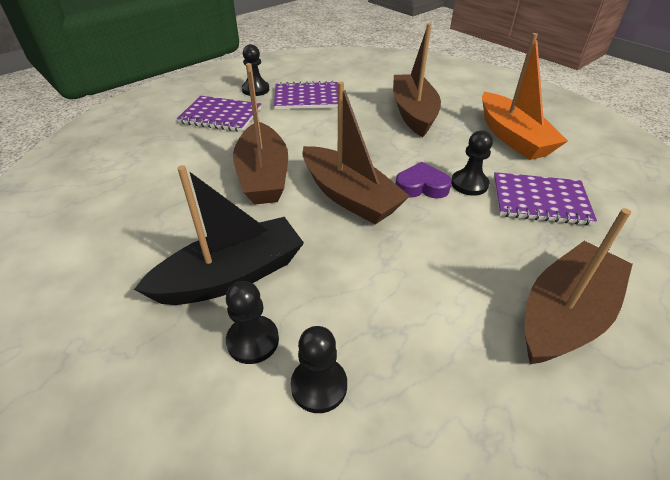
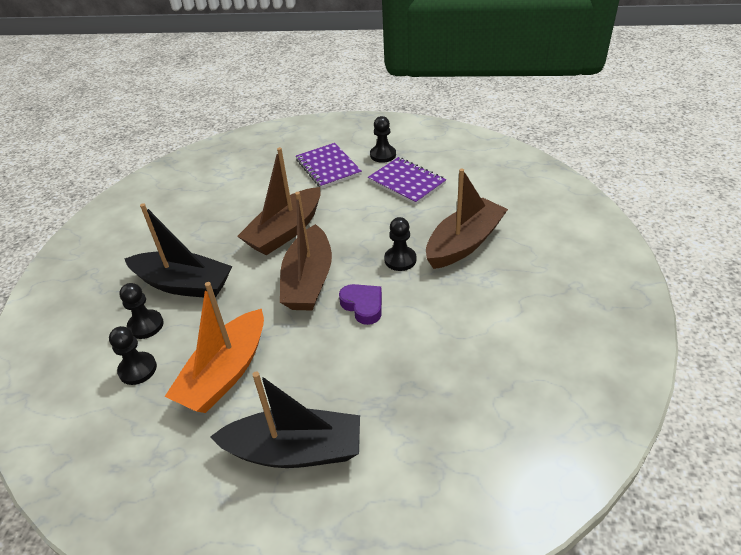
camera: 50 degrees right, 0 degrees up
black pawn [451,130,493,196] -> black pawn moved to [384,217,416,271]
orange boat [482,33,568,160] -> orange boat moved to [164,282,264,413]
purple notebook [493,172,597,226] -> none
brown boat [525,208,633,365] -> black boat [210,371,360,468]

